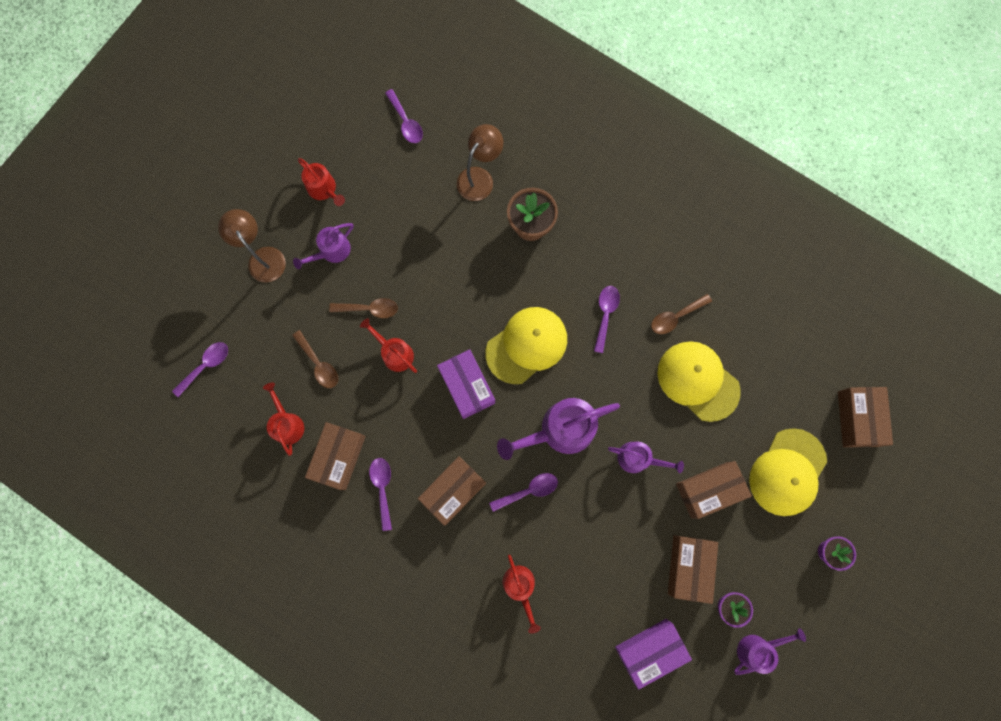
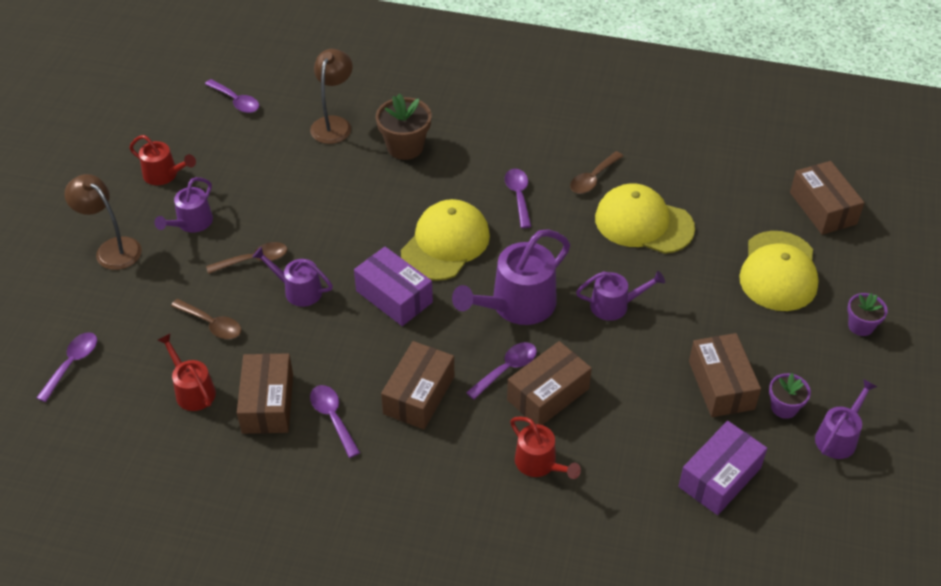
camera: 20 degrees left, 30 degrees down
red watering can [360,318,417,373] -> purple watering can [252,247,333,307]
brown box [676,461,752,519] -> brown box moved to [507,341,592,425]

